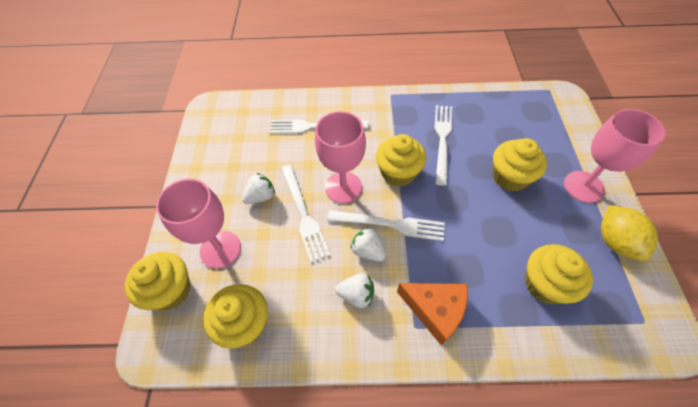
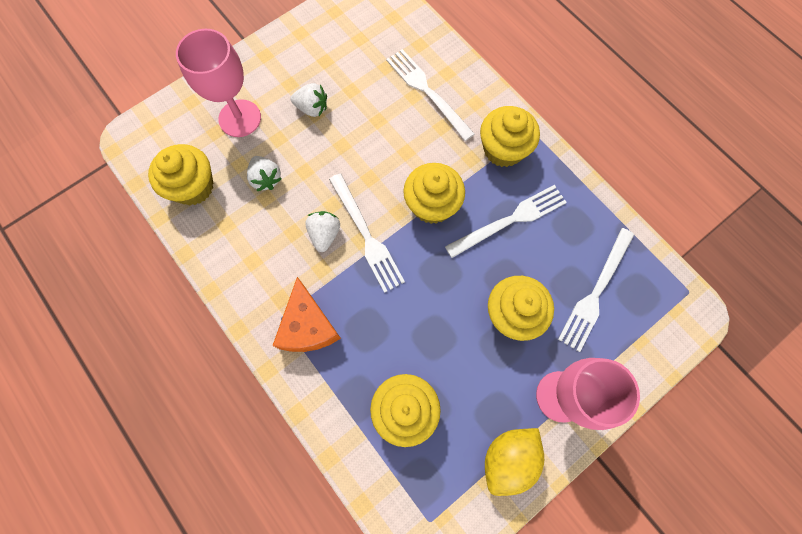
camera: 50 degrees right, 15 degrees up
yellow cupcake [125,252,191,310] -> yellow cupcake moved to [480,106,540,167]
white fork [281,165,330,262] -> white fork moved to [558,228,634,352]
pink goblet [315,111,366,203] -> none
white strawberry [335,273,374,308] -> white strawberry moved to [247,156,282,191]

